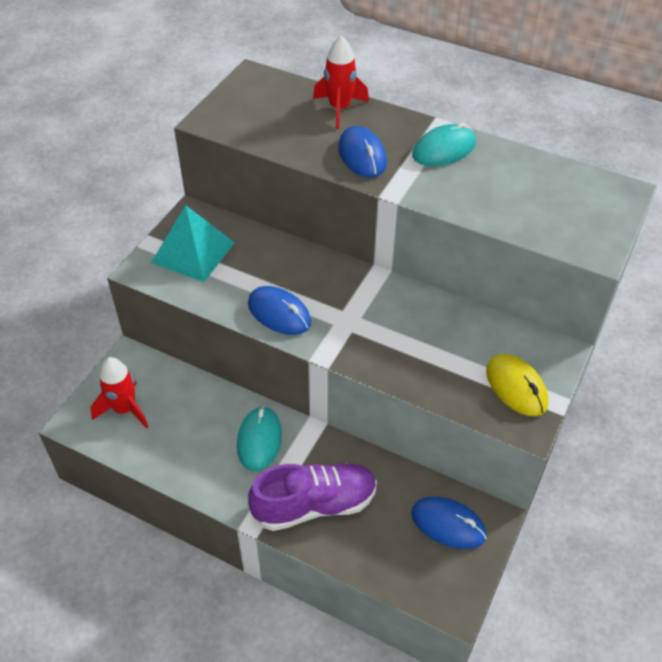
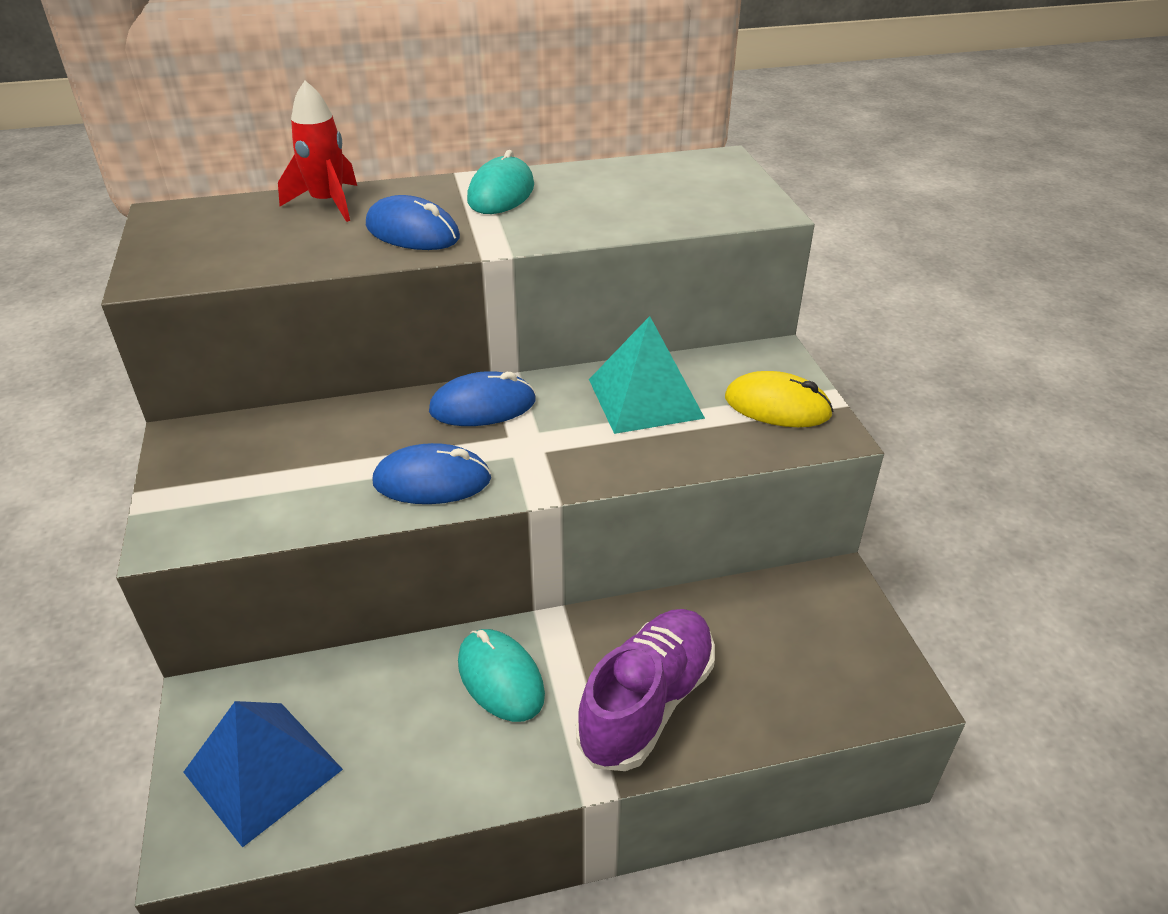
camera: 40 degrees left, 10 degrees down
red rocket [90,357,149,428] -> blue pyramid [184,701,343,848]
turquoise pyramid [151,205,235,282] -> turquoise pyramid moved to [589,316,705,434]
blue mouse [411,496,486,549] -> blue mouse moved to [429,371,536,426]

